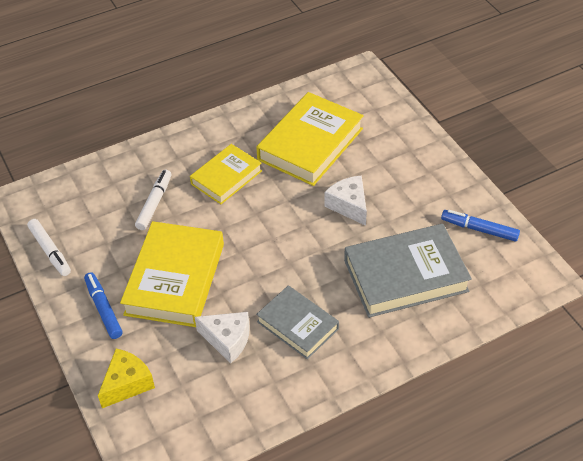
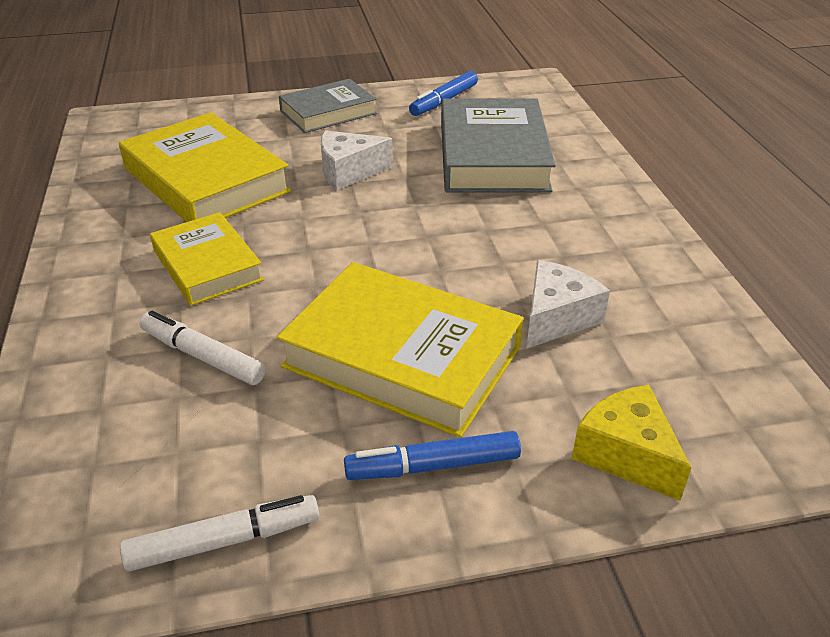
camera: 75 degrees left, 10 degrees down
grey book [256,285,339,359] -> grey book moved to [279,79,377,133]

